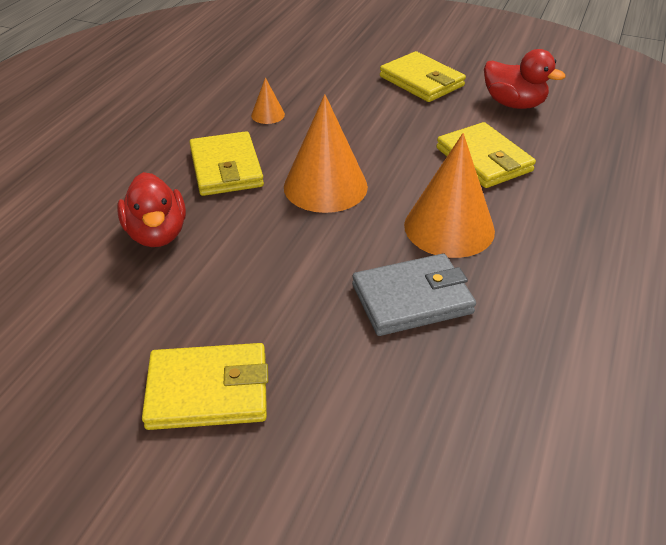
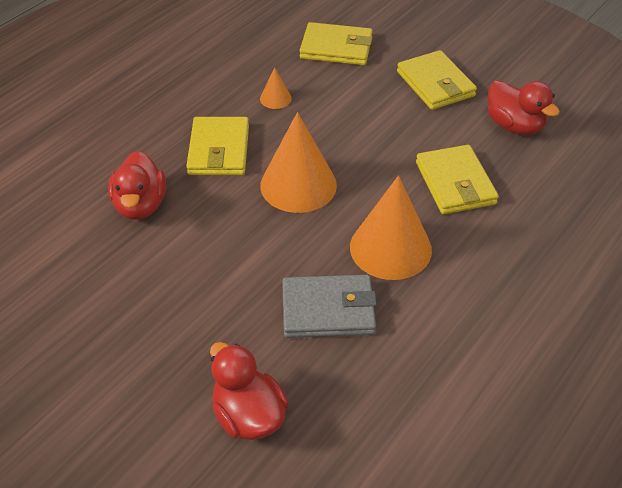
camera: 15 degrees right, 5 degrees up
yellow wallet [142,343,268,430] -> yellow wallet moved to [300,22,373,65]
none -> red duck [210,342,289,440]

